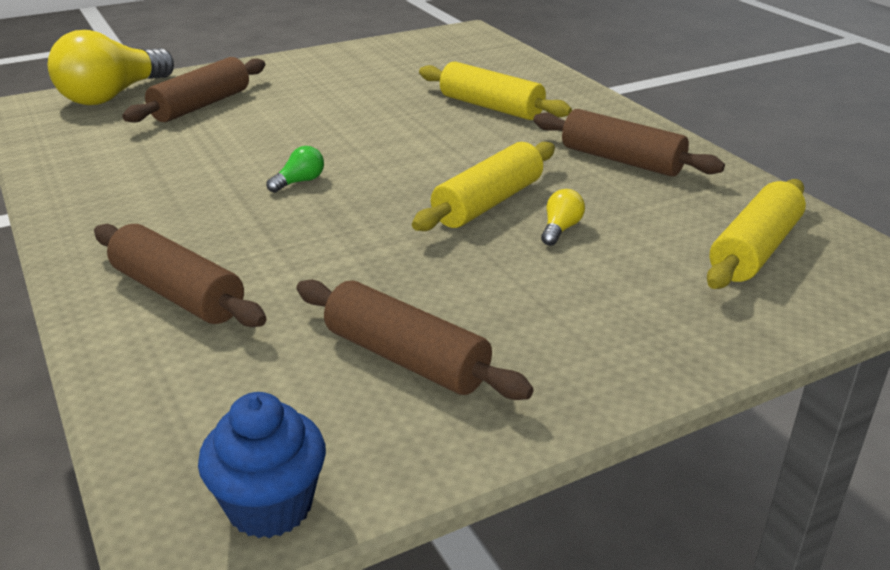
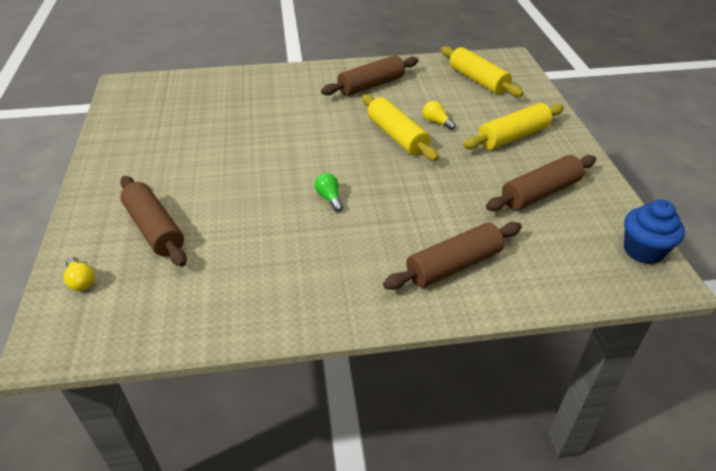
camera: 70 degrees left, 10 degrees up
yellow light bulb [48,30,174,105] -> yellow light bulb [64,257,95,291], size x0.40
yellow rolling pin [419,61,572,120] -> yellow rolling pin moved to [463,103,564,150]

